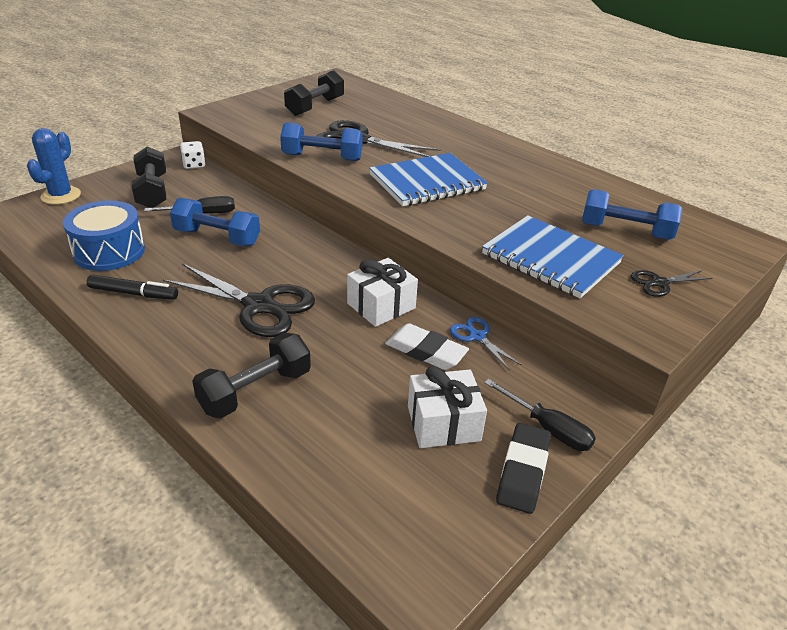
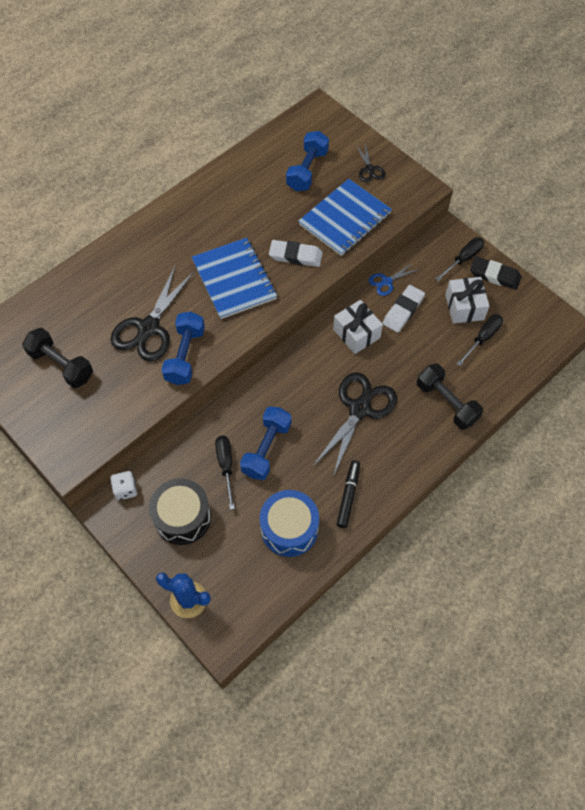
camera: 85 degrees left, 25 degrees up
black dumbbell [131,147,166,208] -> black drum [149,478,211,545]
none -> white eraser [269,240,323,267]
none -> black screwdriver [456,314,503,366]

